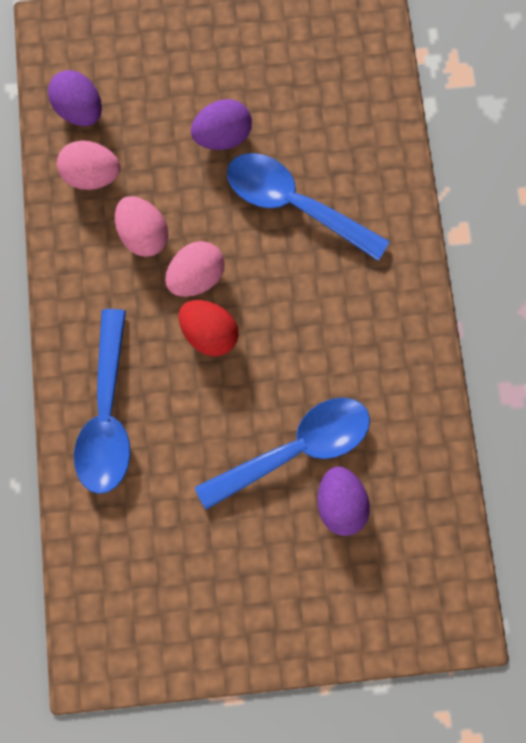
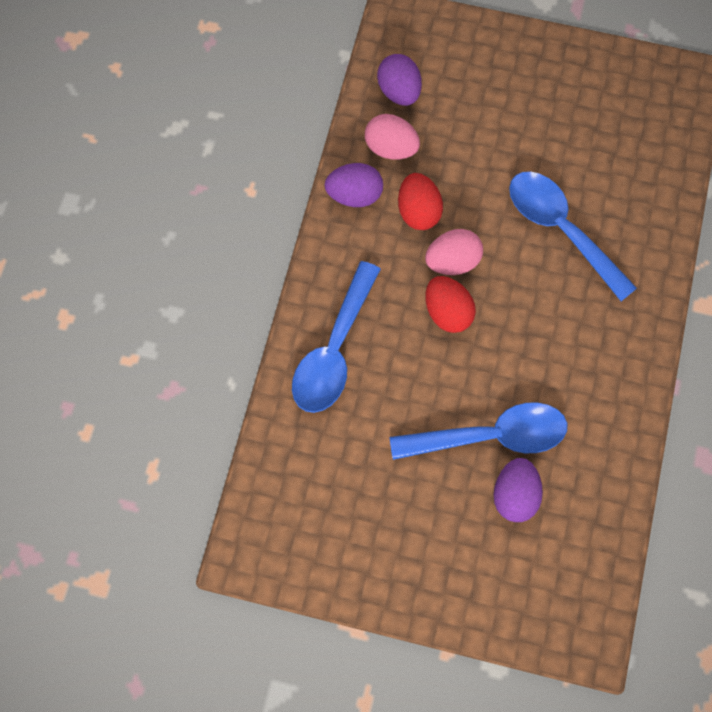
camera: 20 degrees right, 10 degrees down
pink egg [115,196,168,257] -> red egg [398,173,443,230]
purple egg [191,99,252,150] -> purple egg moved to [325,163,383,207]

